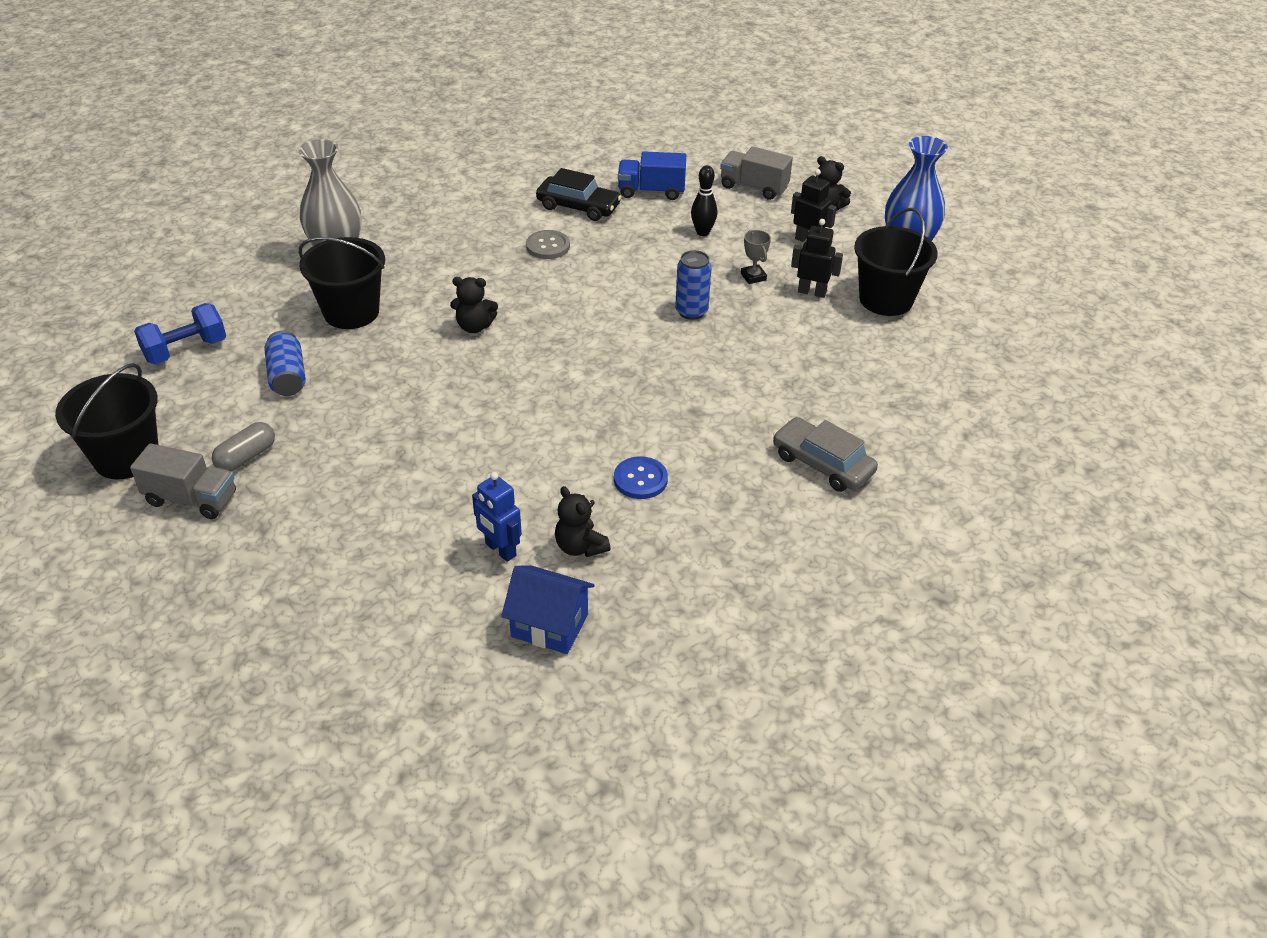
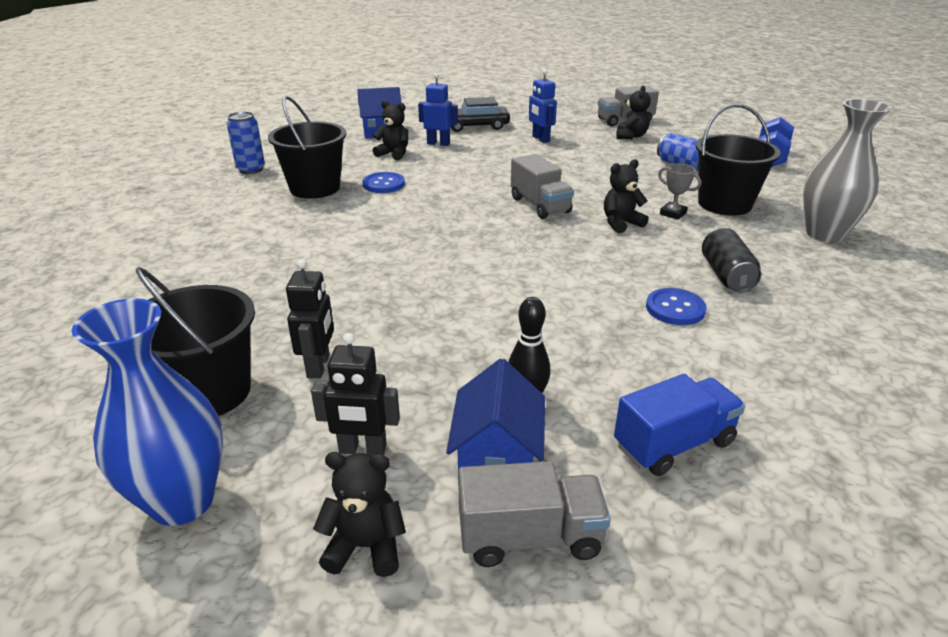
camera: 150 degrees right, 10 degrees down
black bucket [55,363,158,479] -> black bucket moved to [268,96,346,199]
grey capsule [212,422,275,471] -> black teddy bear [616,86,651,139]
grey button [526,230,570,259] -> blue button [646,288,706,325]
black car [536,168,622,221] -> black car moved to [451,97,510,132]
blue can [675,250,712,320] -> blue can moved to [227,112,265,174]
grey trophy [741,230,771,284] -> grey trophy moved to [658,164,701,220]
grey car [773,417,878,492] -> none
black robot [791,219,843,298] -> black robot turned 75 degrees counterclockwise [286,259,334,378]
none -> blue house [446,358,545,485]
none -> grey truck [511,154,574,219]
none -> blue robot [529,69,557,143]
none -> black can [702,228,761,292]

